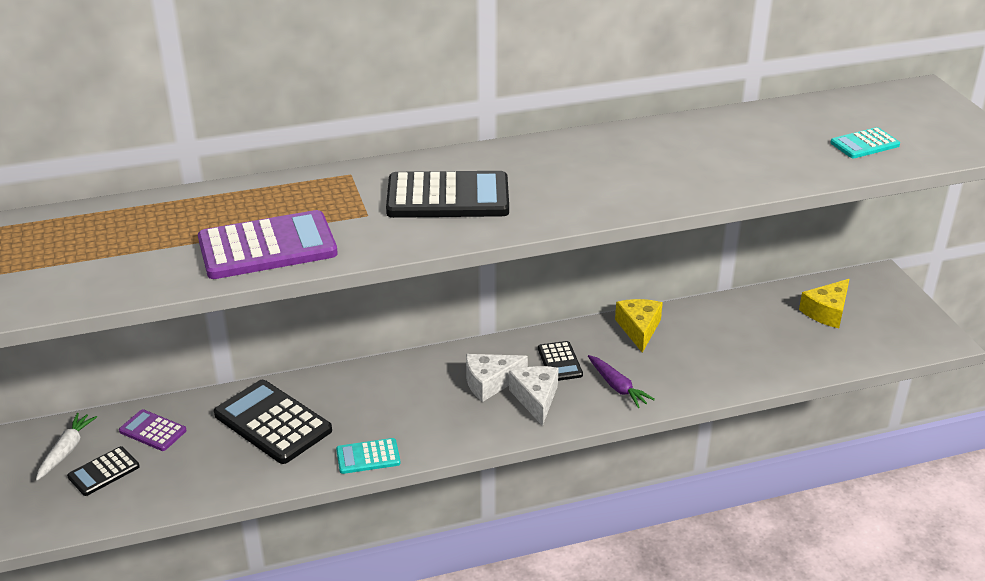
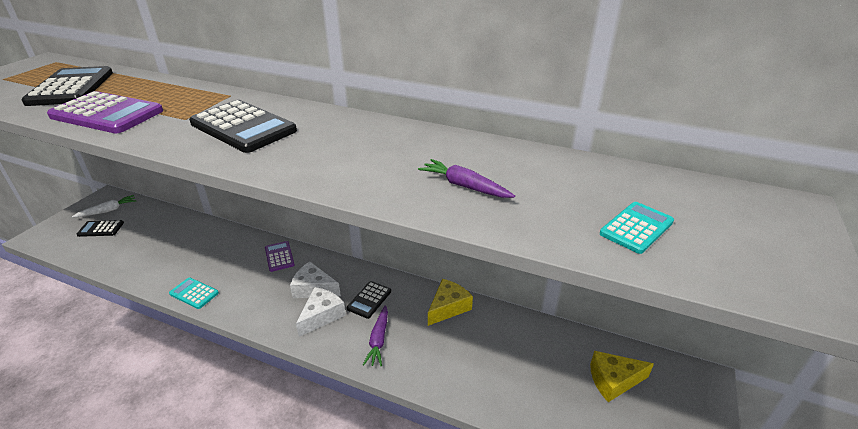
camera: 40 degrees right, 0 degrees up
purple calculator [119,409,187,451] -> purple calculator moved to [265,241,295,272]
black calculator [214,380,332,464] -> black calculator moved to [21,66,113,106]
turquoise calculator [830,127,900,158] -> turquoise calculator turned 120 degrees clockwise [600,202,674,254]
none -> purple carrot [418,159,515,198]

